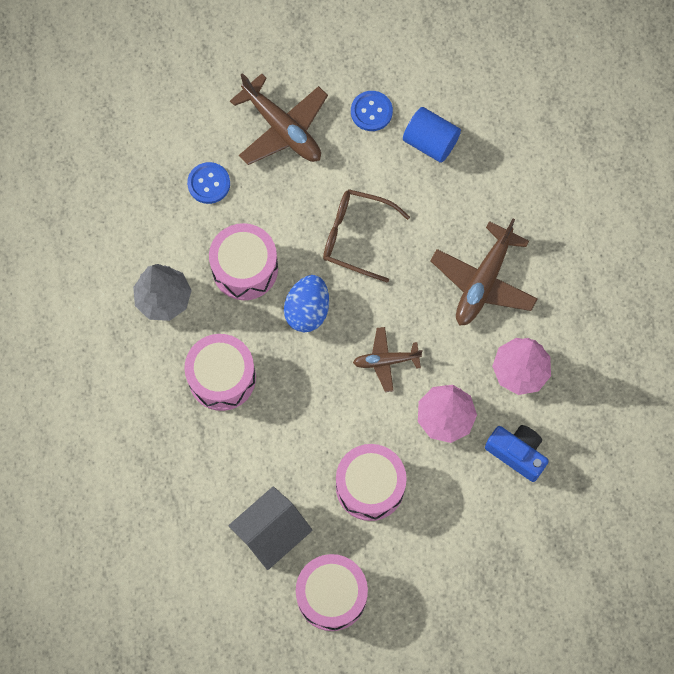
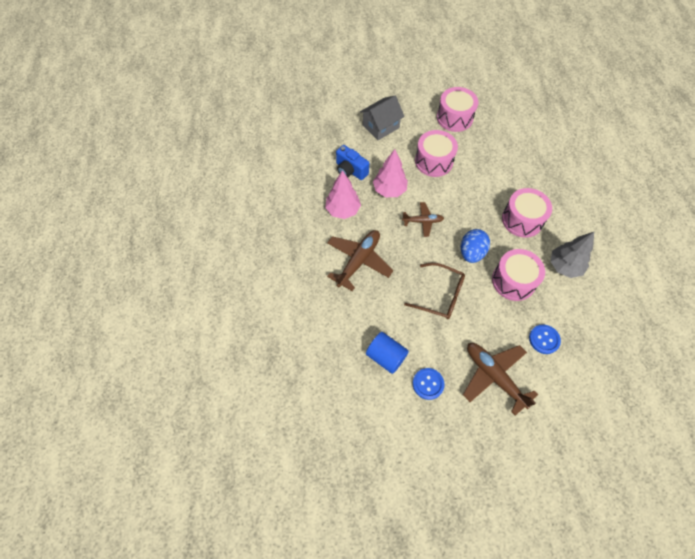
camera: 175 degrees left, 10 degrees down
grey house [228,486,313,570] -> grey house moved to [360,96,405,140]

